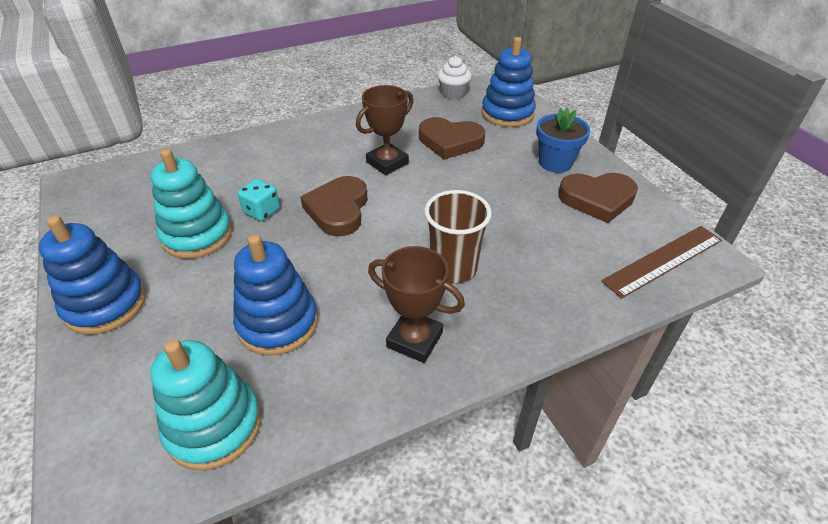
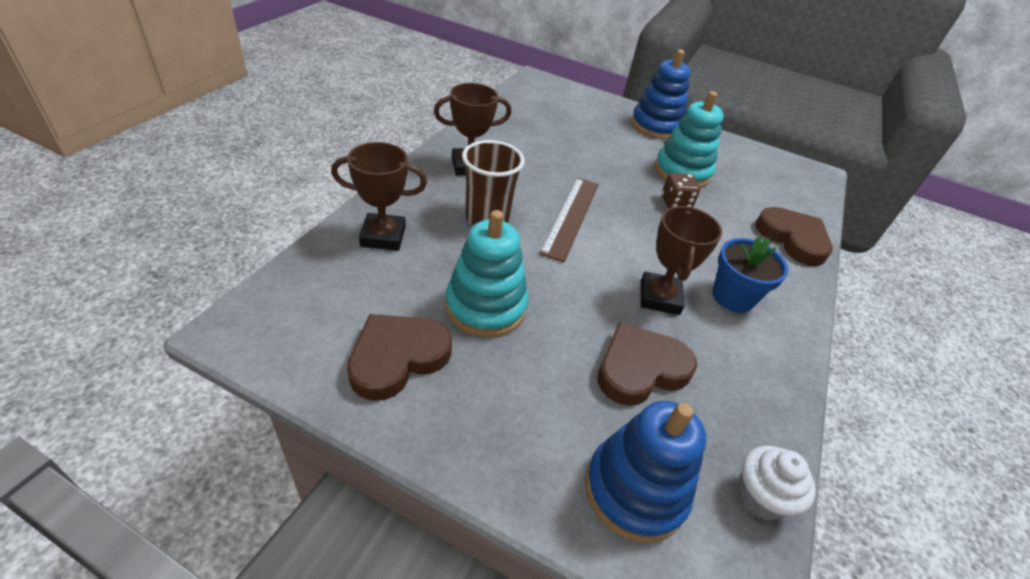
camera: 135 degrees right, 0 degrees up
turquoise stacking toy [150,339,261,470] -> turquoise stacking toy moved to [446,210,528,337]
blue stacking toy [233,234,318,356] -> none
turquoise dice [238,179,280,221] -> brown dice [662,173,700,208]
brown heart [301,176,368,236] -> brown heart moved to [755,207,833,266]
blue flower pot [536,108,590,173] -> blue flower pot moved to [712,236,789,313]
brown ruler [601,226,722,298] -> brown ruler moved to [539,178,599,262]
none -> brown trophy [331,142,427,251]

